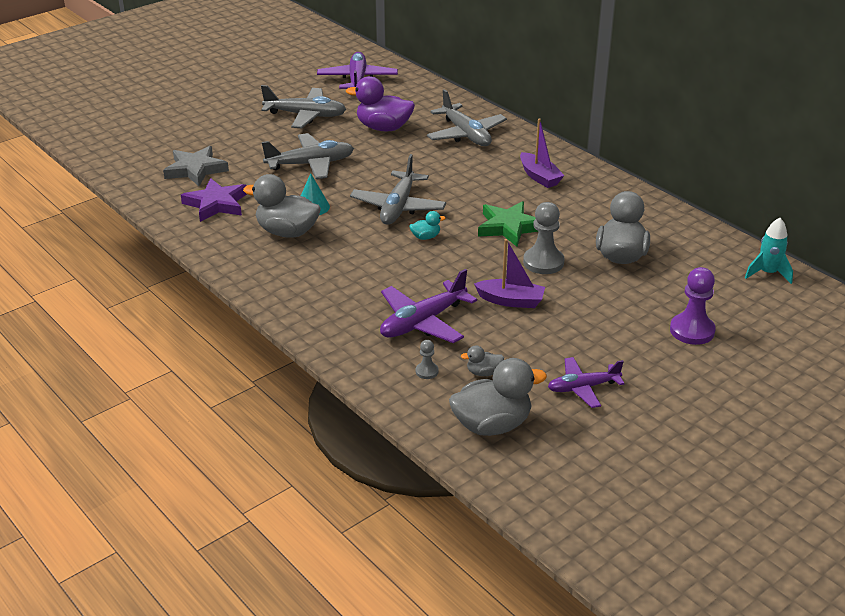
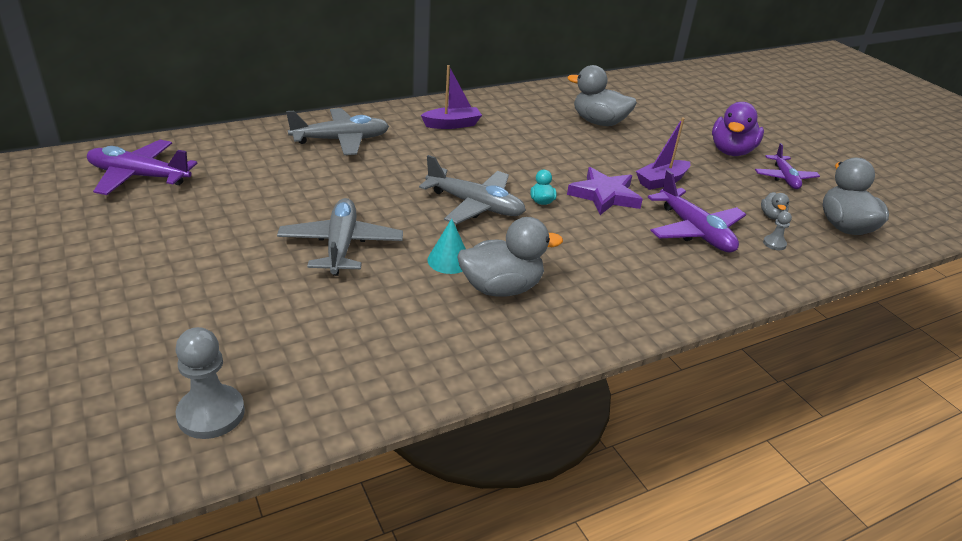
camera: 80 degrees left, 0 degrees up
grey star [163,146,229,186] -> none
purple star [181,178,247,222] -> purple star moved to [567,167,643,215]
grey duck [243,174,321,238] -> grey duck turned 135 degrees counterclockwise [457,217,563,297]
grey plane [261,85,346,128] -> none
purple duck [346,76,415,131] -> purple duck moved to [712,102,764,156]
purple boat [474,239,545,308] -> purple boat turned 150 degrees counterclockwise [636,117,691,190]
green star [478,201,539,247] -> none
grey pawn [523,202,564,274] -> grey pawn moved to [175,327,245,439]
purple pawn [670,267,716,345] -> none
turquoise rocket [745,218,793,284] -> none

